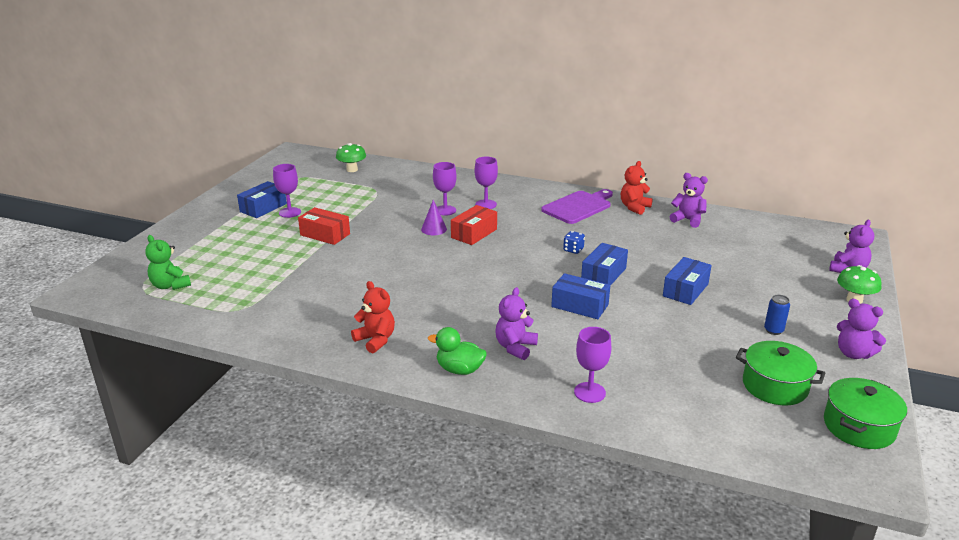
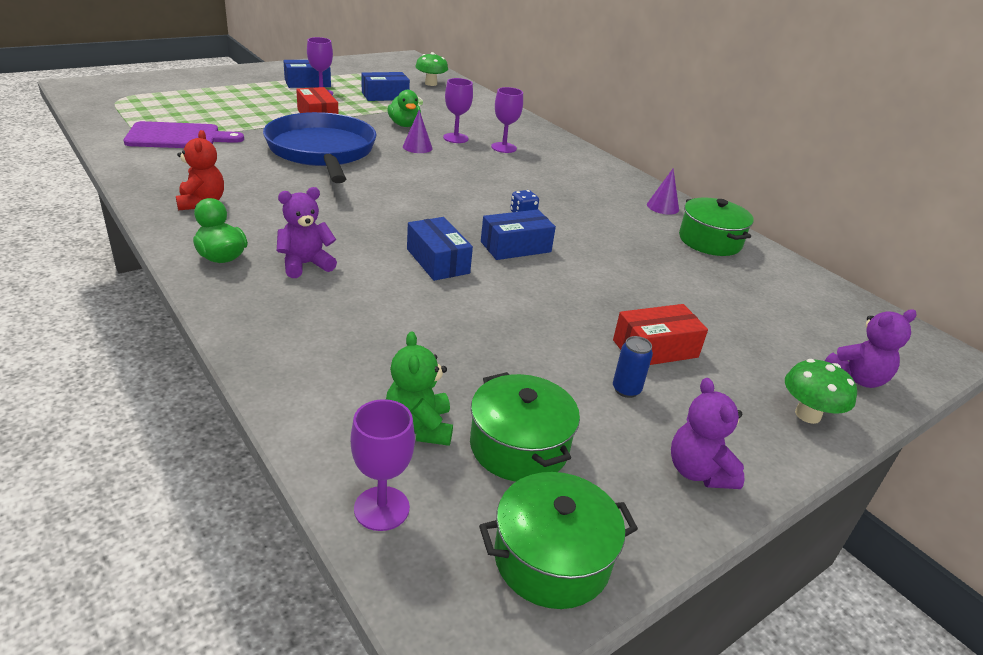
camera: 30 degrees right, 5 degrees up
green teddy bear [145,235,191,290] -> green teddy bear moved to [386,331,453,446]
red box [451,205,497,245] -> red box moved to [613,304,708,365]
purple cutting board [541,189,613,224] -> purple cutting board moved to [124,121,244,148]
purple goblet [574,327,611,403] -> purple goblet moved to [351,399,415,531]
red teddy bear [621,161,653,215] -> purple cone [647,169,679,215]
blue box [663,257,712,305] -> blue box moved to [362,72,410,101]
purple teddy bear [669,173,708,228] -> green pot [679,197,754,256]
none -> blue pan [263,112,376,183]
none -> green duck [387,90,421,127]

